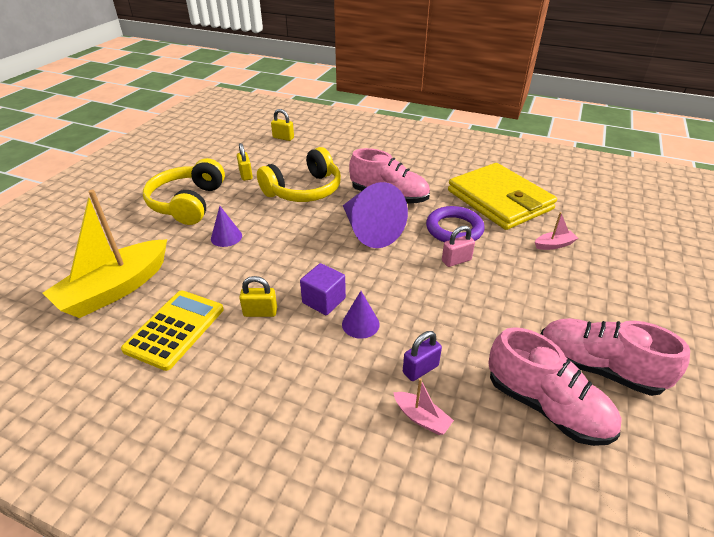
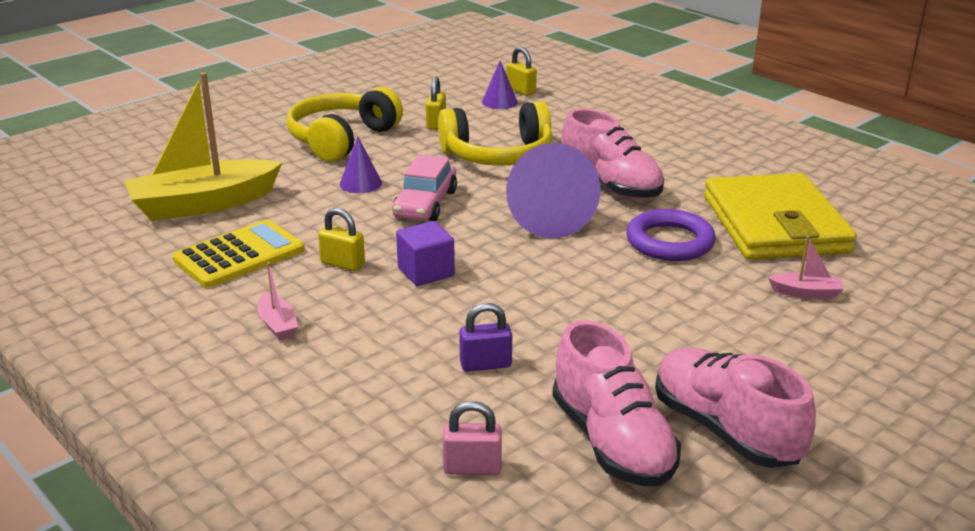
camera: 25 degrees right, 10 degrees down
purple cone [342,291,380,339] -> purple cone moved to [482,60,518,109]
pink boat [393,378,454,435] -> pink boat moved to [257,262,298,340]
pink padlock [442,225,475,267] -> pink padlock moved to [443,401,502,475]
none -> pink car [392,154,457,221]

